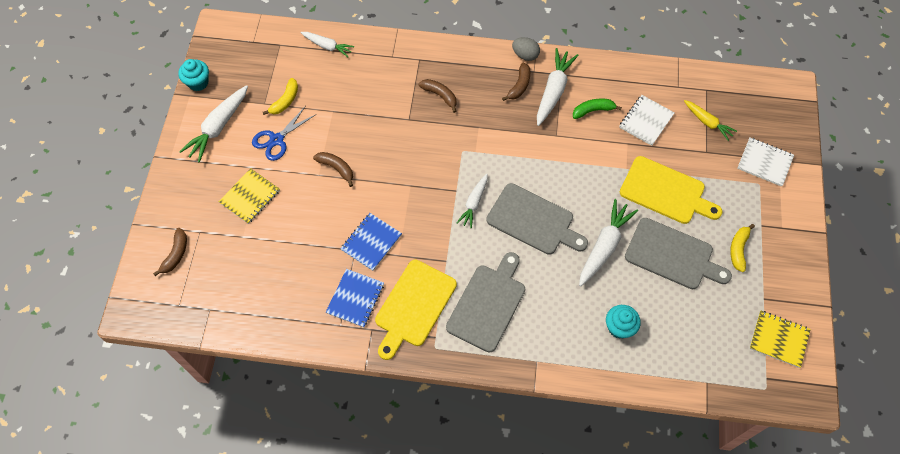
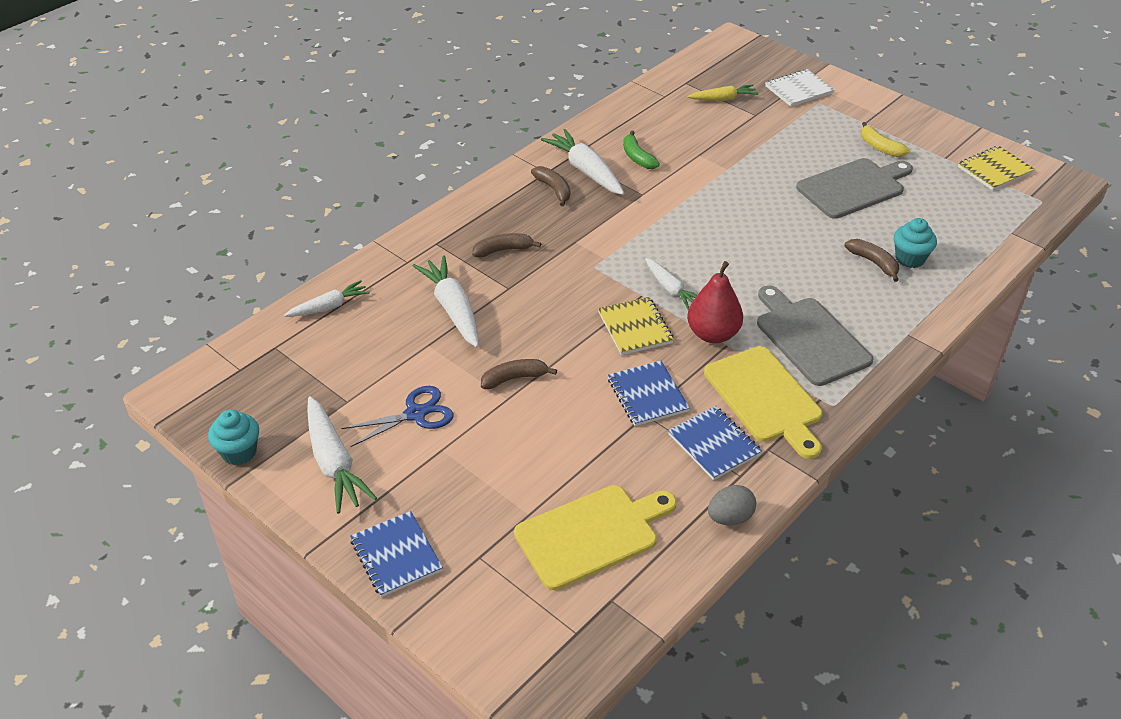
camera: 55 degrees left, 20 degrees down
brown banana [153,228,187,276] -> brown banana moved to [845,239,899,282]
yellow notebook [219,168,280,224] -> yellow notebook moved to [598,297,674,355]
blue scissors [252,107,315,161] -> blue scissors turned 105 degrees counterclockwise [341,386,454,447]
yellow banana [263,78,298,115] -> none
grey cutting board [486,183,588,255] -> none
grey egg [512,37,540,61] -> grey egg moved to [708,485,756,525]
green banana [573,99,622,119] -> green banana turned 45 degrees counterclockwise [623,130,660,169]
white carrot [579,199,638,287] -> white carrot moved to [413,256,479,347]
white notebook [619,95,675,146] -> none
yellow cutting board [620,156,722,224] -> yellow cutting board moved to [514,485,677,590]
none -> blue notebook [350,511,443,597]
none -> red pear [687,261,743,343]

